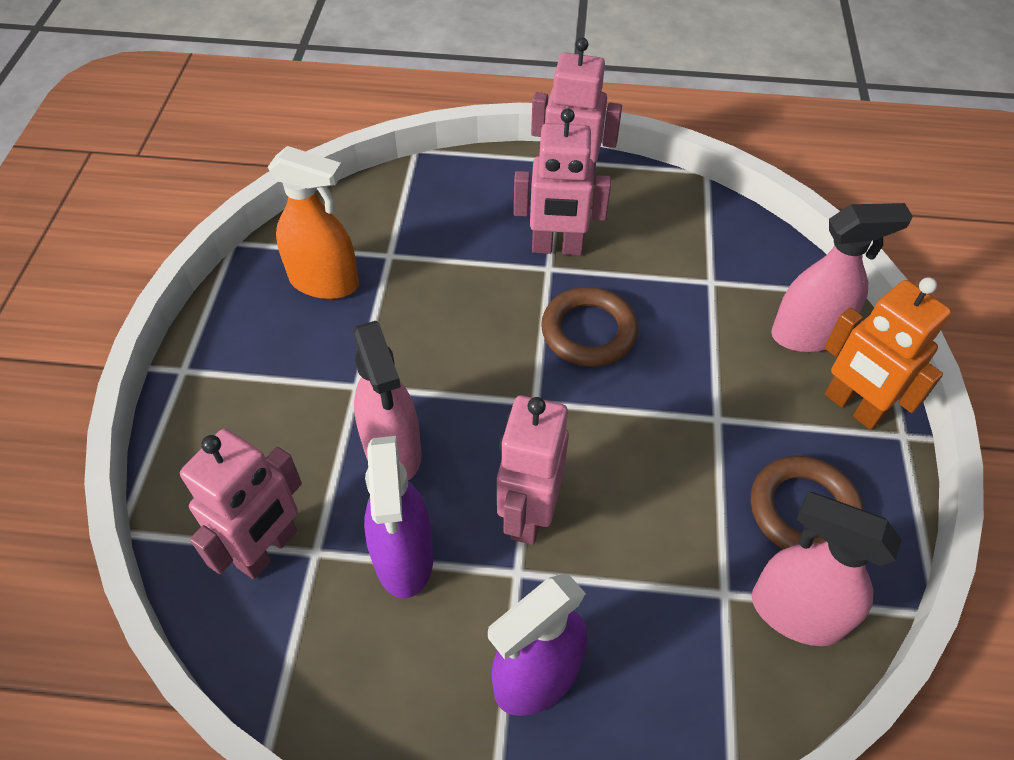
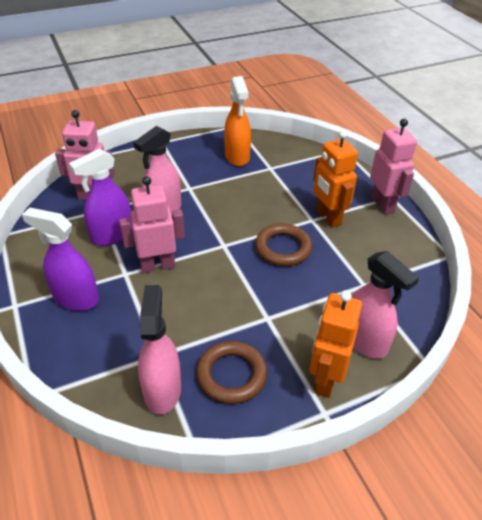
camera: 60 degrees right, 10 degrees down
pink robot [514,108,611,255] -> orange robot [313,130,358,228]

